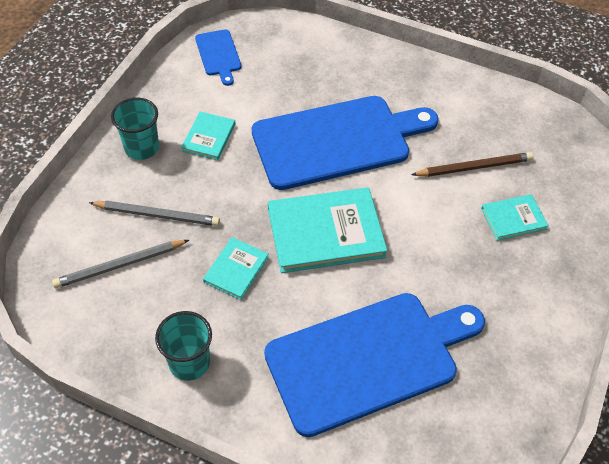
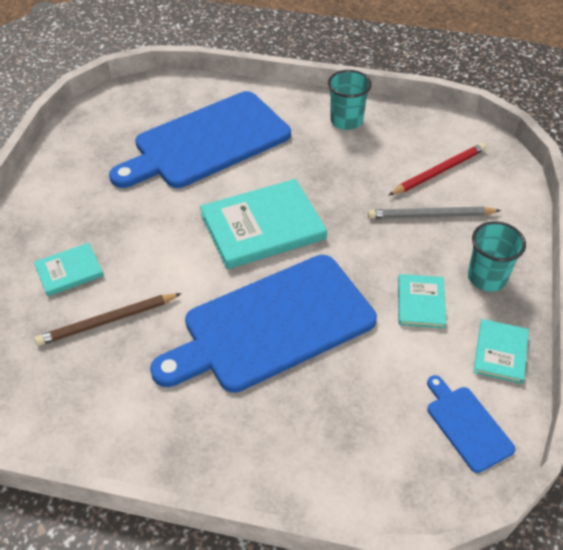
camera: 170 degrees right, 5 degrees down
grey pencil [52,240,189,288] -> red pencil [389,143,486,195]
turquoise book [203,237,269,300] -> turquoise book moved to [473,319,529,384]

